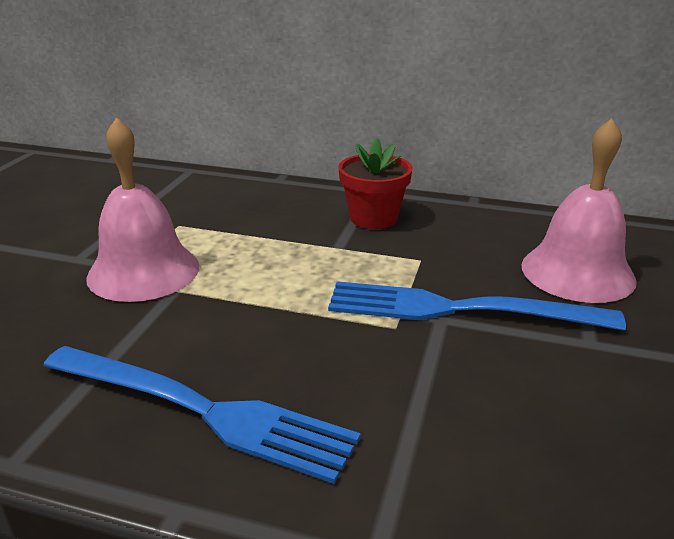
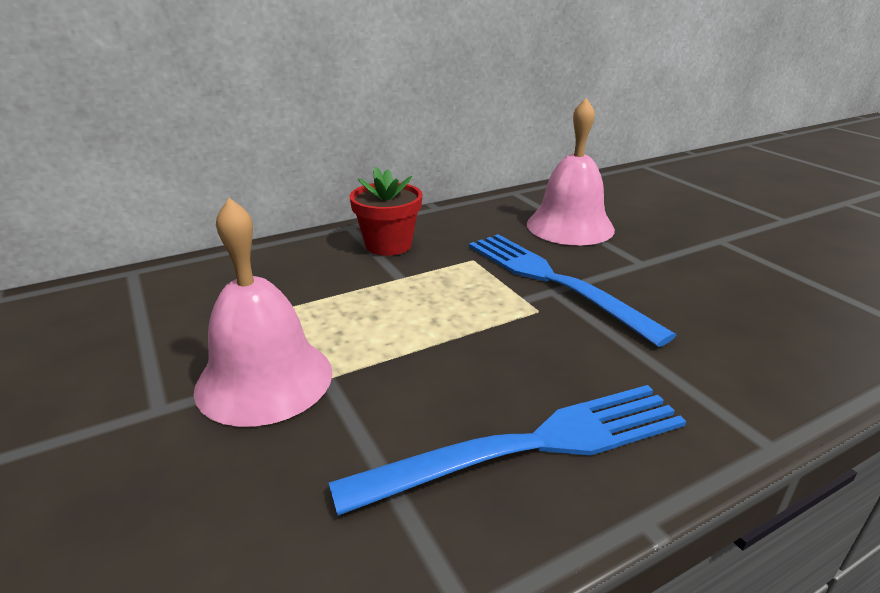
camera: 45 degrees left, 0 degrees up
blue fork [328,281,626,331] -> blue fork turned 90 degrees clockwise [469,234,676,347]

